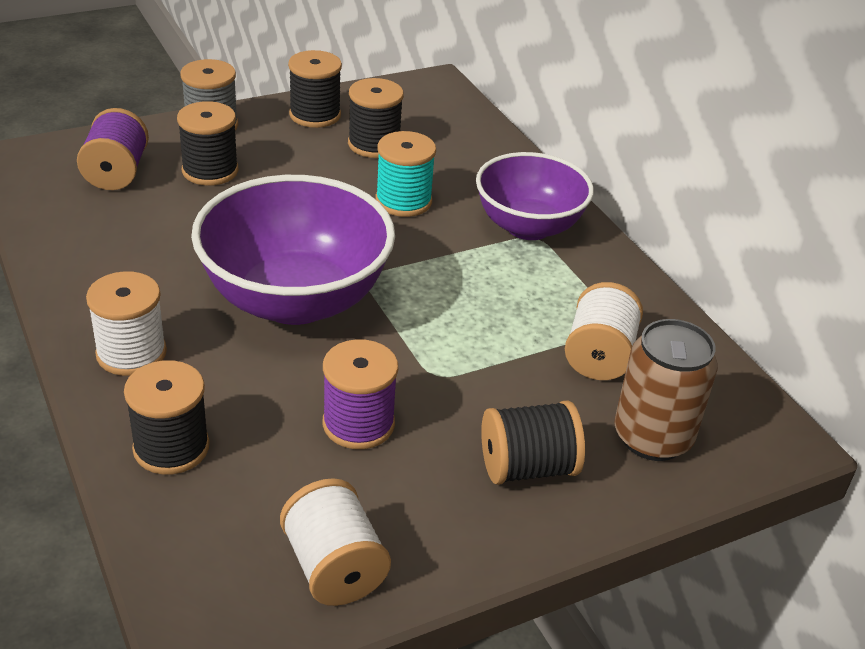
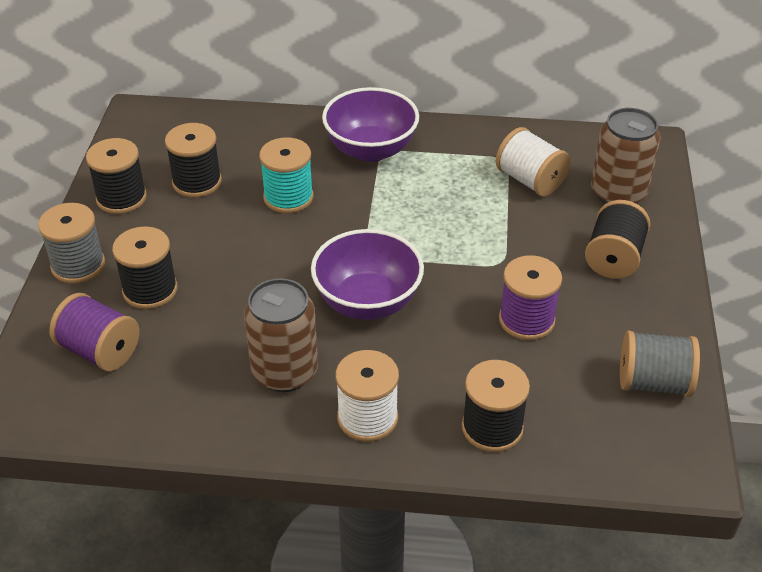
camera: 55 degrees left, 5 degrees up
purple bowl [191,175,395,325] -> purple bowl [311,229,424,320], size x0.66
white spool [280,478,391,606] -> grey spool [620,331,700,397]
none -> brown can [244,278,318,392]

